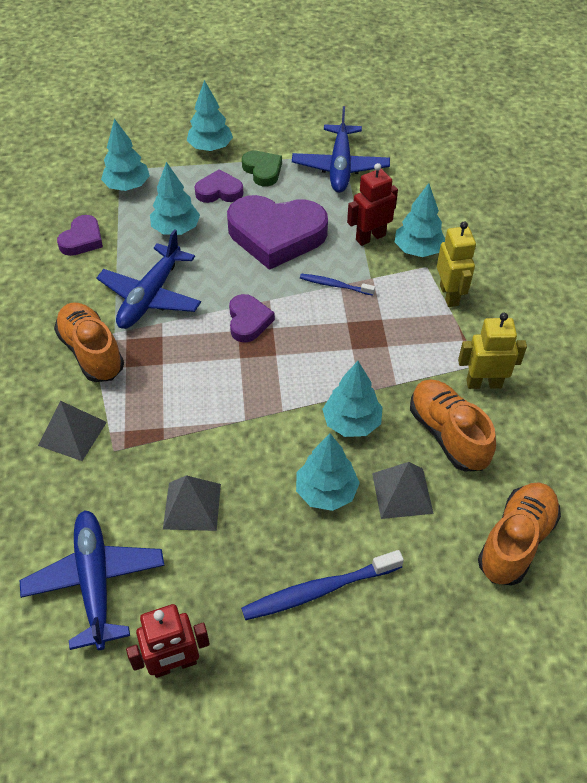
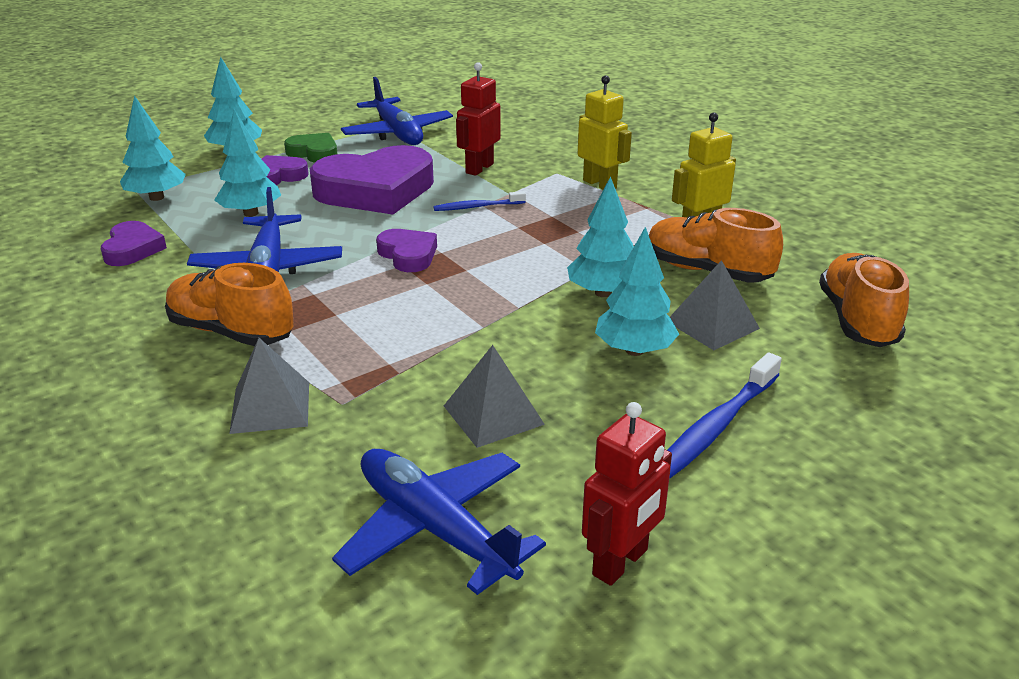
camera: 30 degrees left, 20 degrees down
turquoise tree [395,183,445,257] -> none

